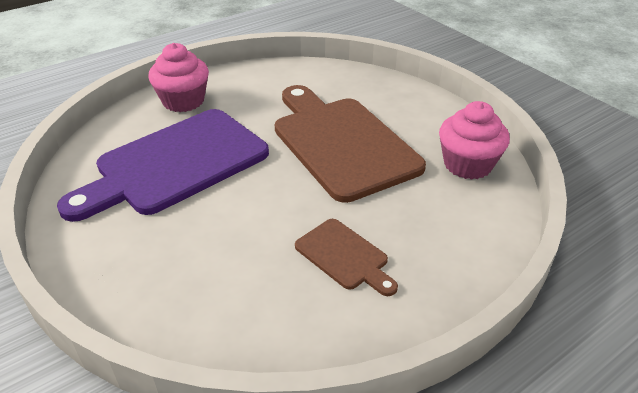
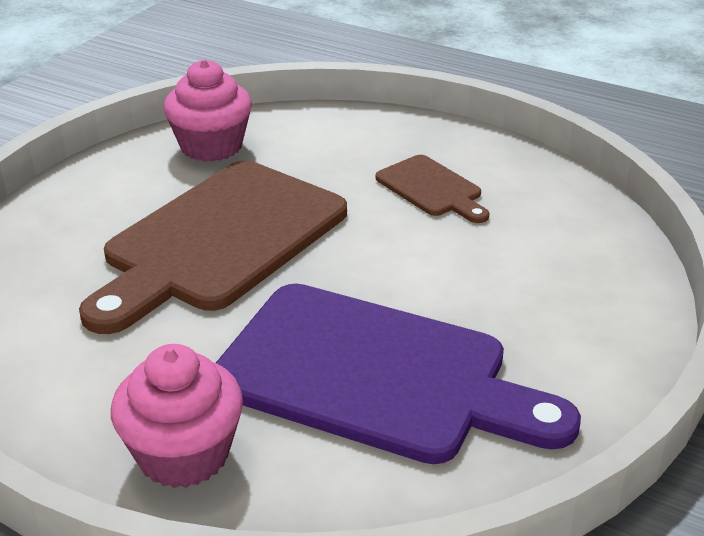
camera: 115 degrees left, 5 degrees down
brown cutting board [295,219,398,296] -> brown cutting board turned 120 degrees clockwise [376,155,489,223]

